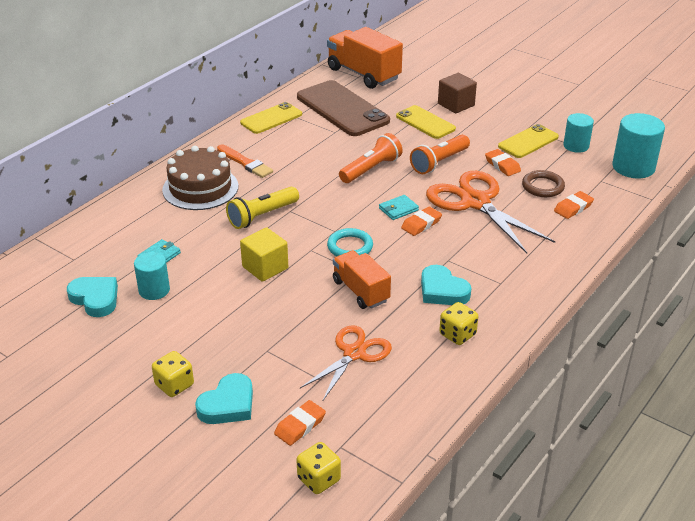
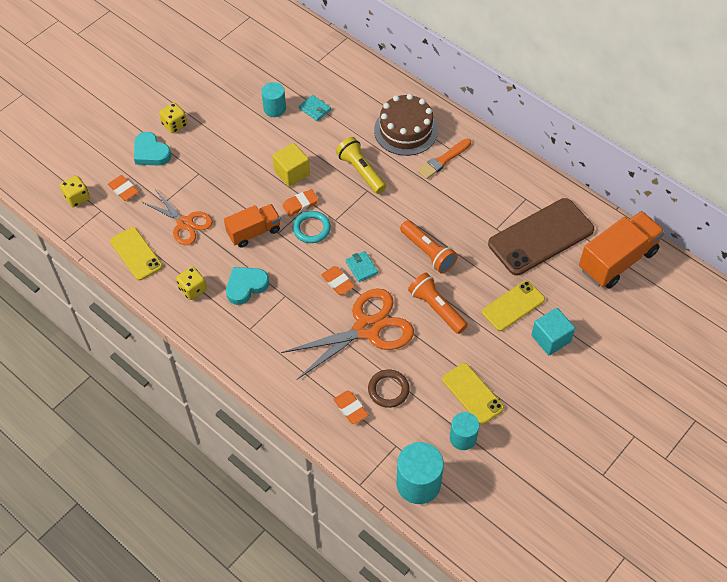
camera: 95 degrees right, 20 degrees up
turquoise heart [67,277,118,317] -> none
yellow phone [240,102,302,134] -> yellow phone moved to [110,227,163,280]
brown cube [438,73,477,113] -> turquoise cube [531,308,575,355]
orange eraser [485,149,521,176] -> orange eraser moved to [282,189,319,216]

